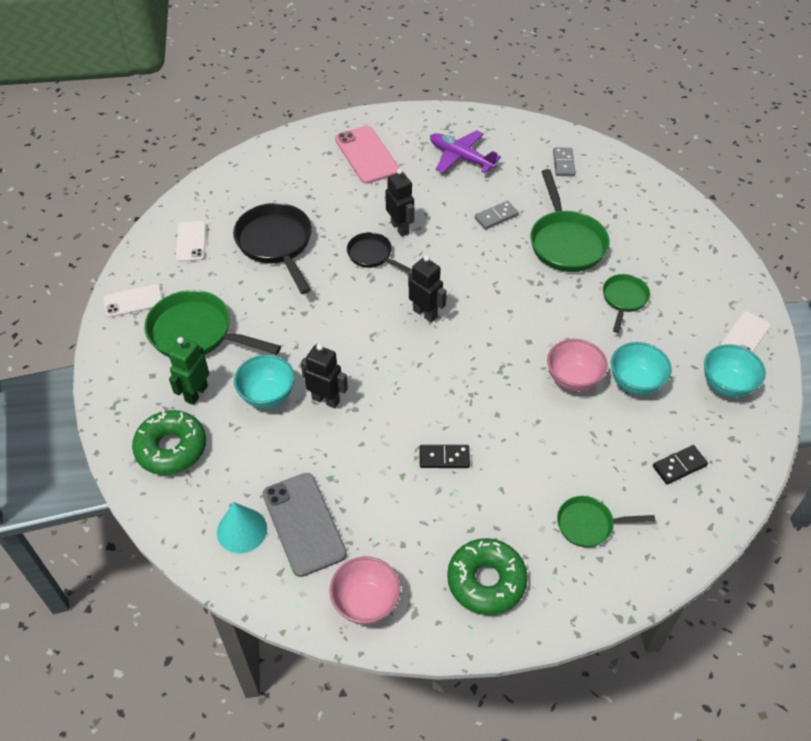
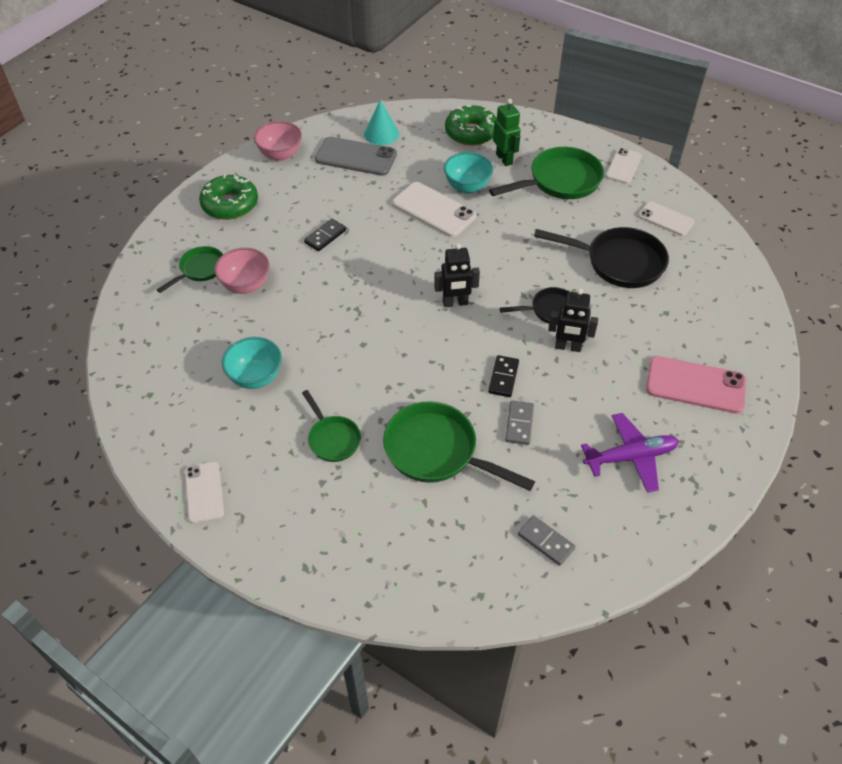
camera: 130 degrees right, 0 degrees up
black robot [301,344,348,408] -> white phone [392,182,477,237]
pink bowl [547,339,608,392] -> pink bowl moved to [214,248,270,294]
black domino [653,445,708,484] -> black domino moved to [488,355,519,397]
turquoise bowl [704,344,766,398] -> none

